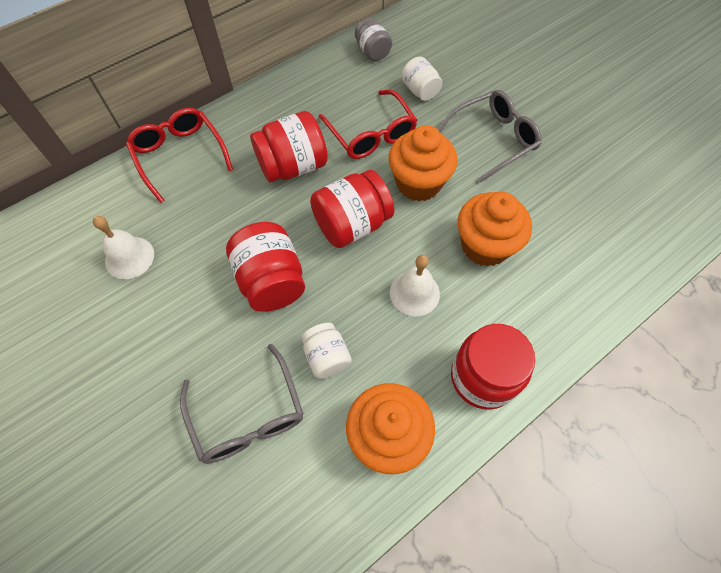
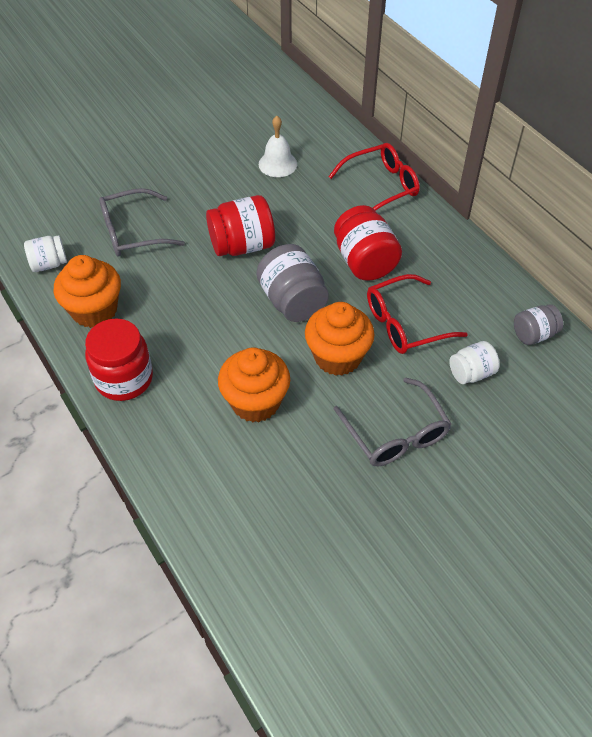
camera: 95 degrees right, 10 degrees down
white jar [301,323,352,379] -> white jar moved to [24,235,67,272]
red jar [310,170,394,248] -> grey jar [256,244,329,322]
white bell [390,255,440,316] -> none

